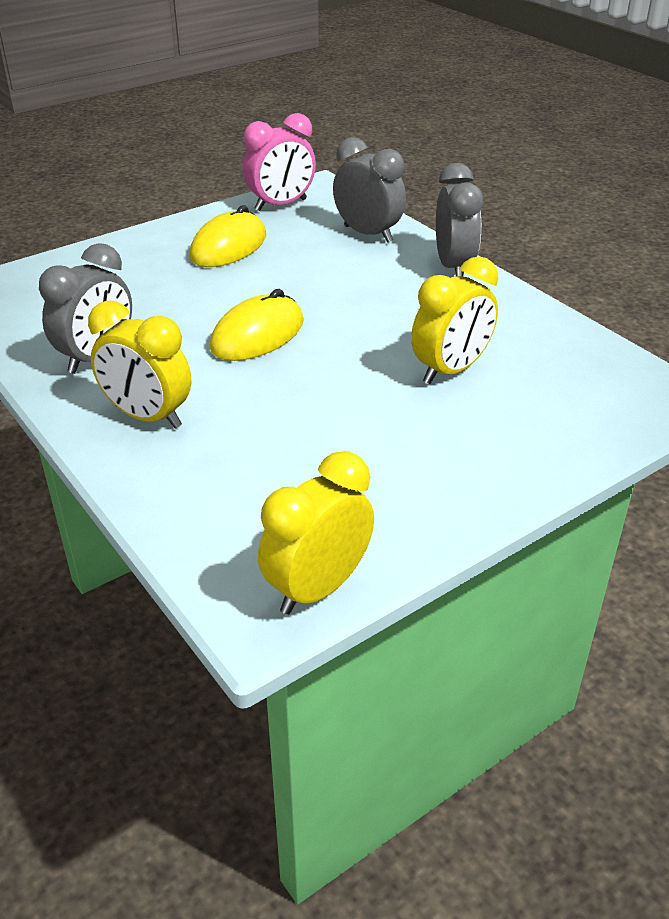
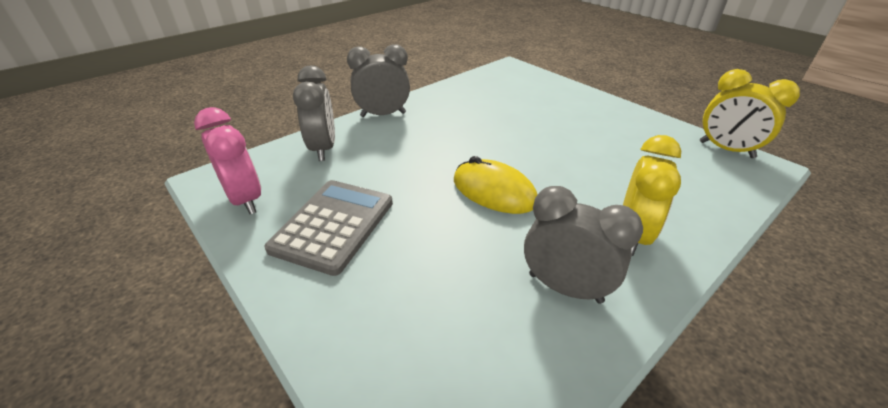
camera: 95 degrees left, 0 degrees up
yellow mouse [190,205,266,267] -> grey calculator [264,180,393,276]
grey clock [333,137,406,243] -> grey clock turned 135 degrees clockwise [293,66,335,161]
yellow clock [411,256,498,384] -> none

